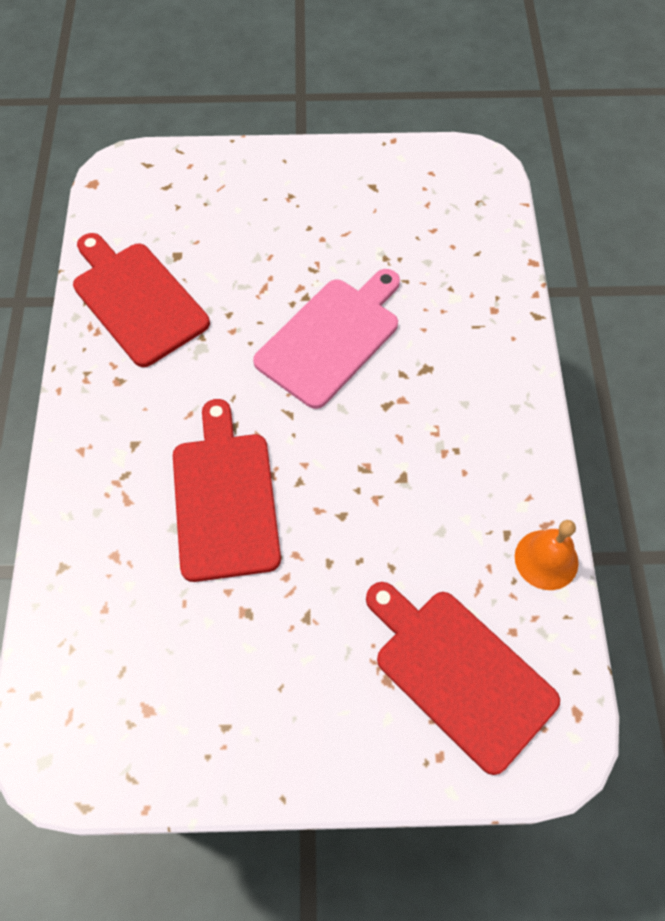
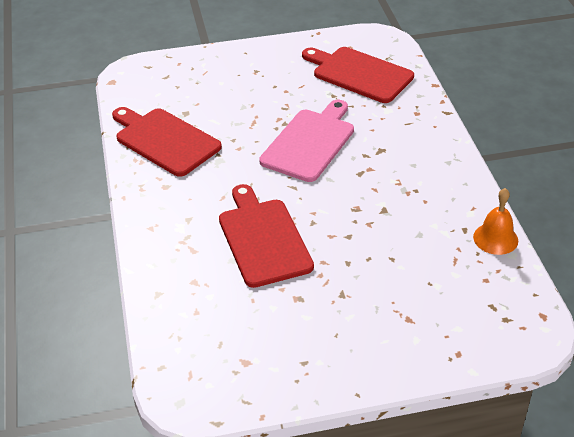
camera: 10 degrees left, 20 degrees down
red cutting board [366,582,560,775] -> red cutting board moved to [302,47,414,103]

